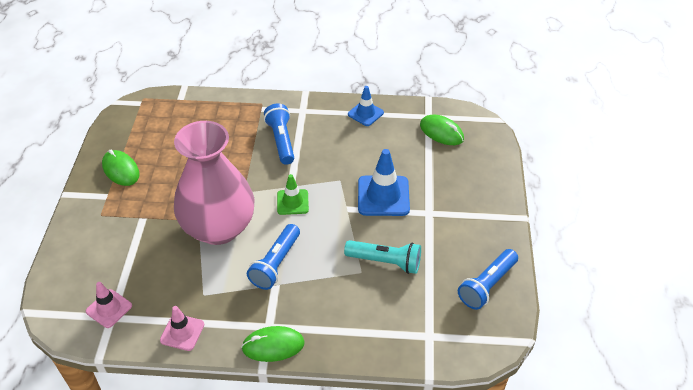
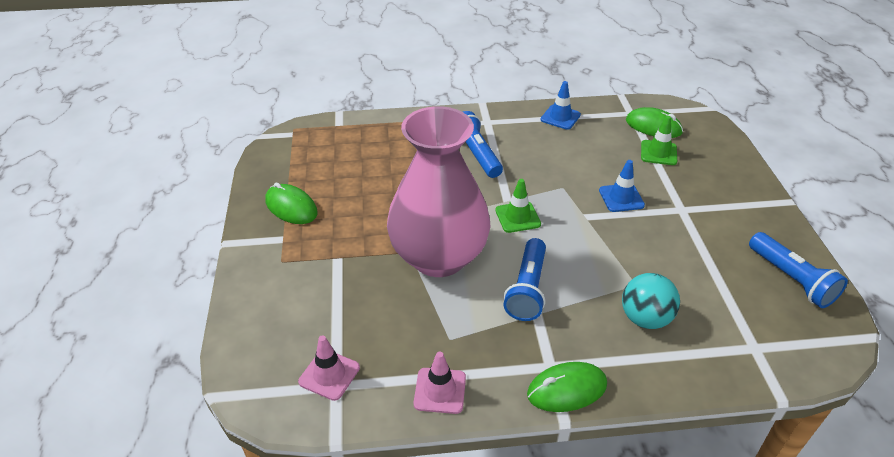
camera: 10 degrees left, 5 degrees down
turquoise flashlight [344,240,421,274] -> none
blue traffic cone [358,149,410,216] -> blue traffic cone [599,160,645,212], size x0.61
blue flashlight [458,249,518,310] -> blue flashlight turned 60 degrees counterclockwise [749,232,848,308]
none -> turquoise ball [622,273,680,329]
none -> green traffic cone [641,116,677,165]

